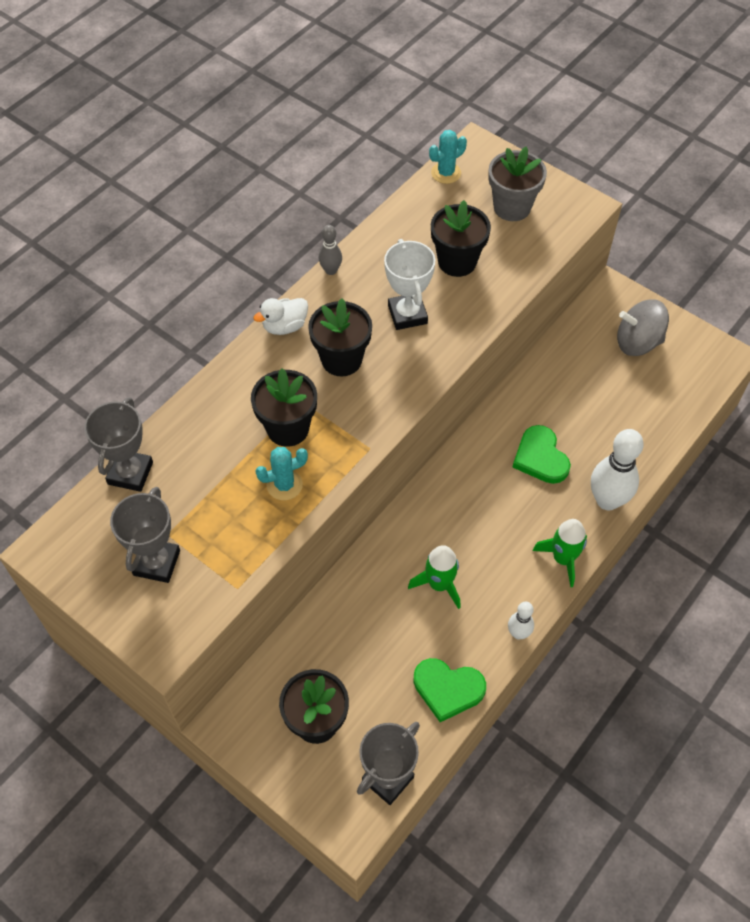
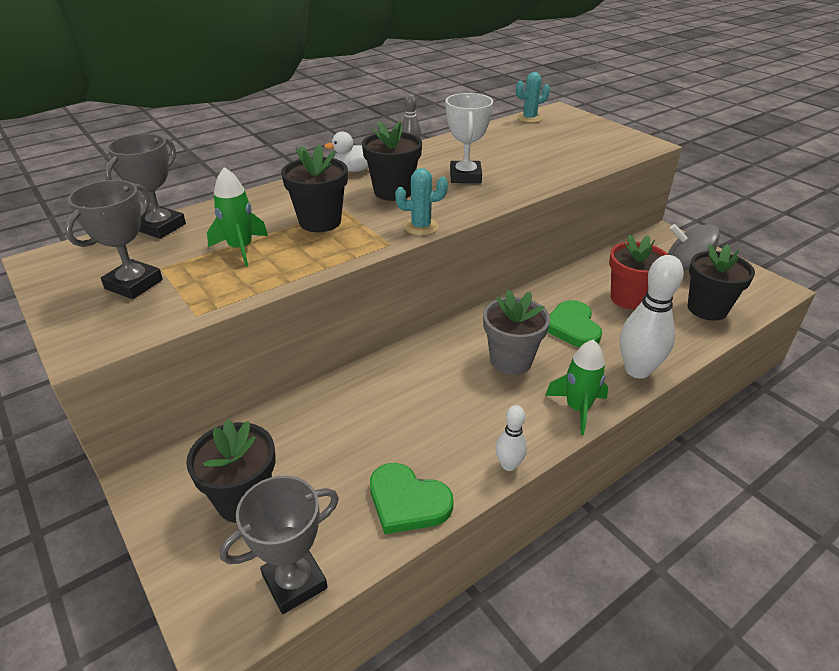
camera: 15 degrees right, 20 degrees down
turquoise cactus [255,447,308,500] -> turquoise cactus moved to [395,168,448,235]
green rocket [408,545,461,609] -> green rocket moved to [207,167,268,266]
black flower pot [431,200,491,277] -> black flower pot moved to [688,244,755,321]
grey flower pot [488,147,547,221] -> grey flower pot moved to [483,290,550,375]
none -> red flower pot [609,234,668,310]

